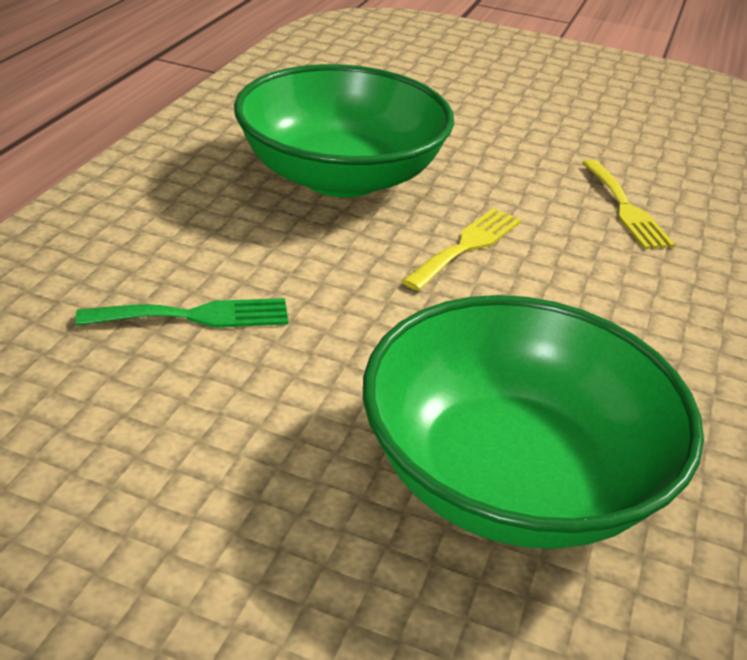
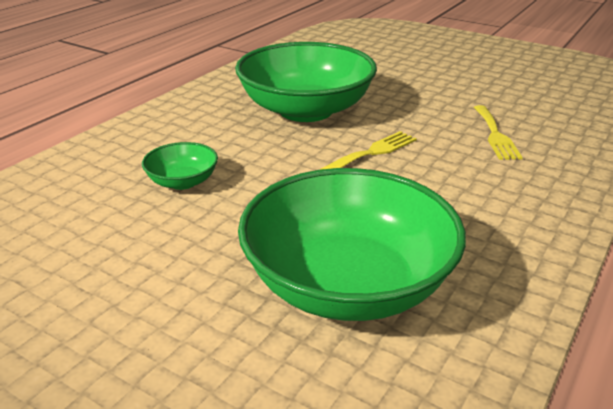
camera: 15 degrees right, 5 degrees down
green fork [75,298,289,328] -> green bowl [142,142,218,190]

